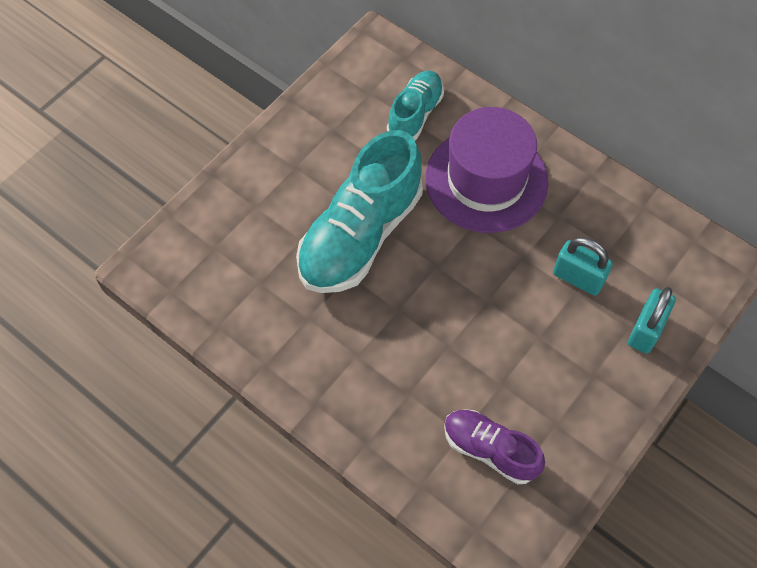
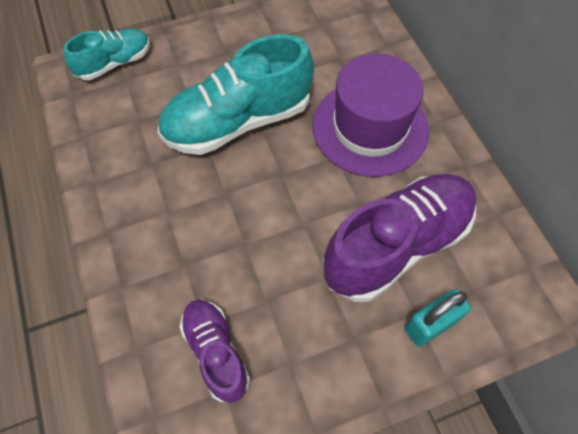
camera: 30 degrees right, 0 degrees up
turquoise shoe [387,71,444,141] -> turquoise shoe moved to [63,28,150,80]
turquoise padlock [553,237,613,295] -> purple shoe [323,174,476,302]

